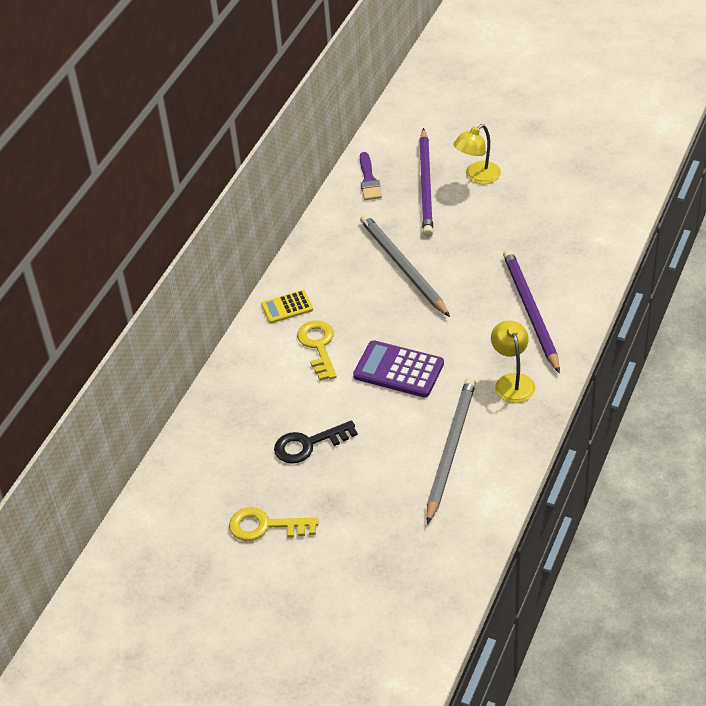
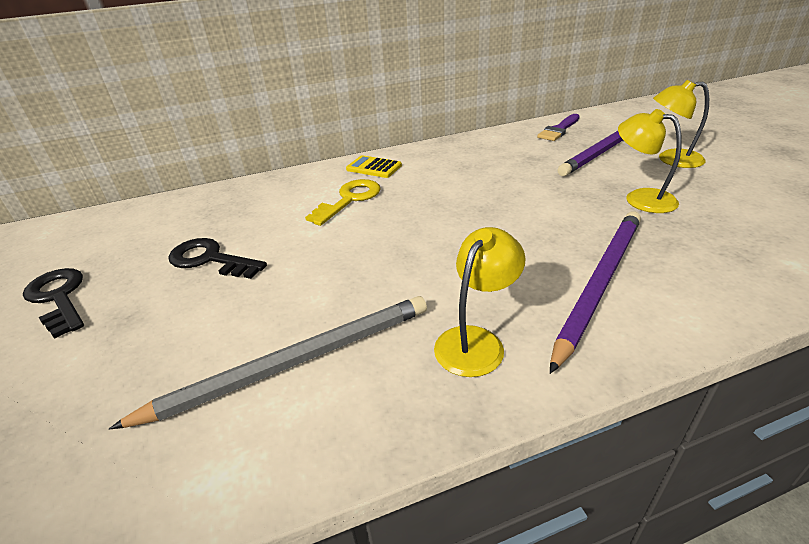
camera: 45 degrees right, 10 degrees down
yellow key [229,507,319,541] -> black key [23,268,84,339]
purple calculator [353,340,444,397] -> none
grey pencil [360,214,450,317] -> none
none -> yellow lamp [618,109,682,213]

